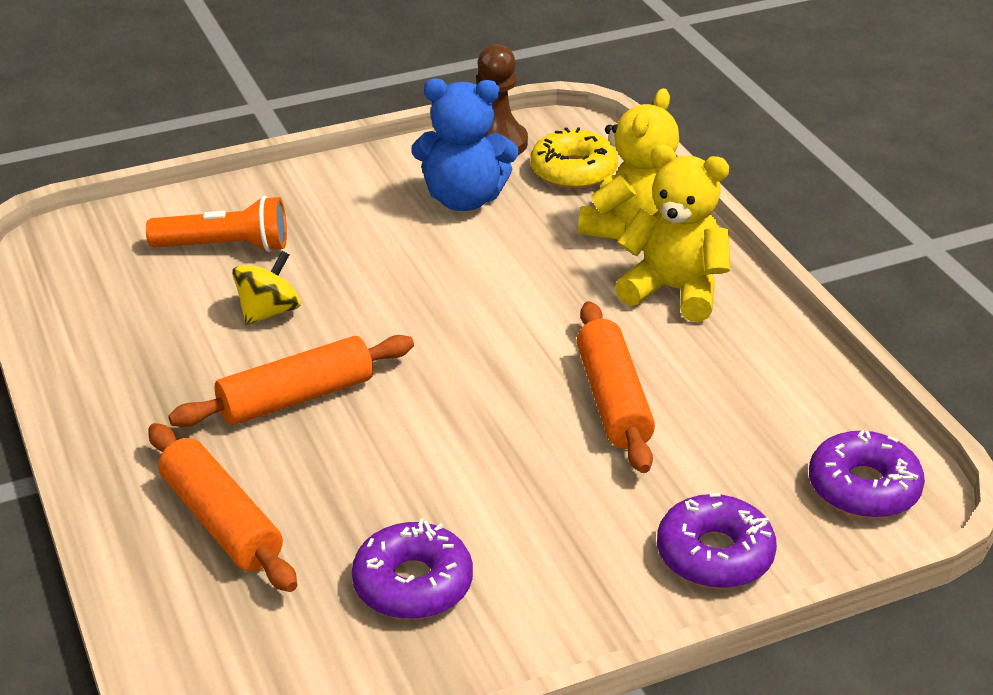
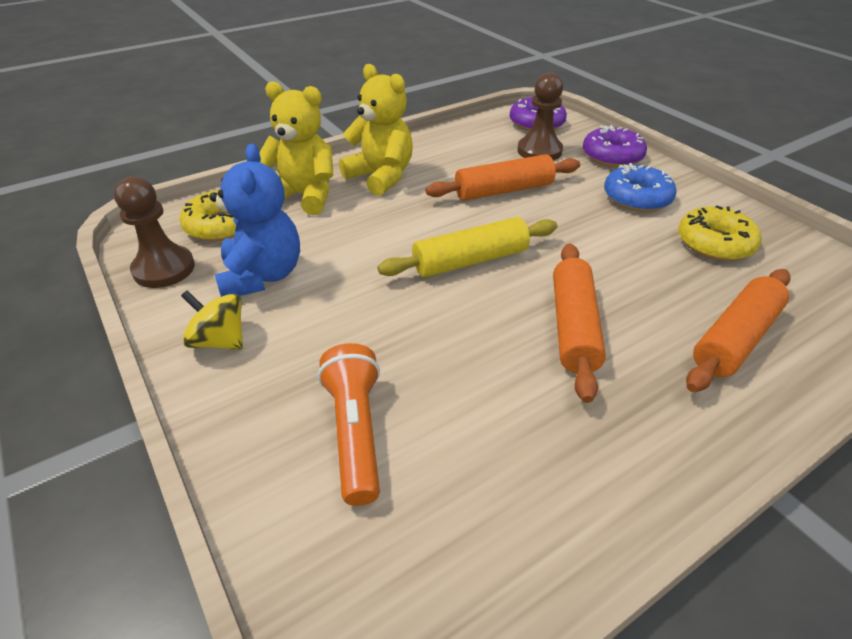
camera: 100 degrees left, 5 degrees up
orange rolling pin [168,335,414,427] -> orange rolling pin turned 45 degrees clockwise [553,244,606,403]
yellow spinning top [232,251,301,325] -> yellow spinning top moved to [181,290,243,350]
purple donut [352,518,473,619] -> yellow donut [678,205,762,261]
yellow teddy bear [615,145,730,322] -> yellow teddy bear turned 120 degrees clockwise [339,64,413,196]
none -> yellow rolling pin [377,217,557,277]
none -> brown pawn [517,72,563,161]
none -> blue donut [604,163,677,212]

